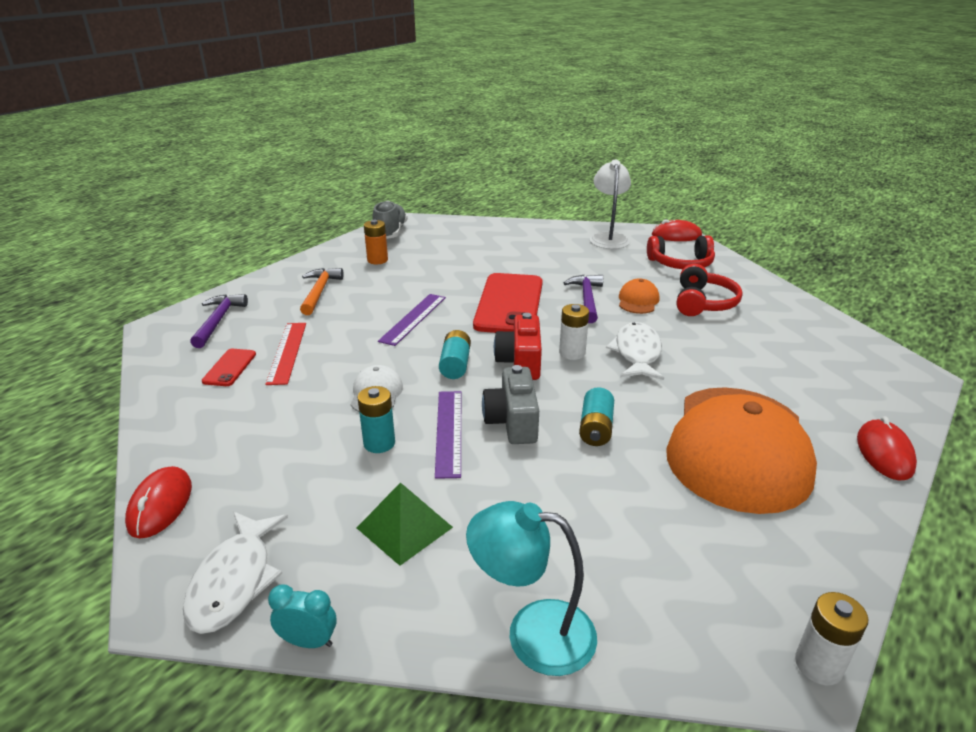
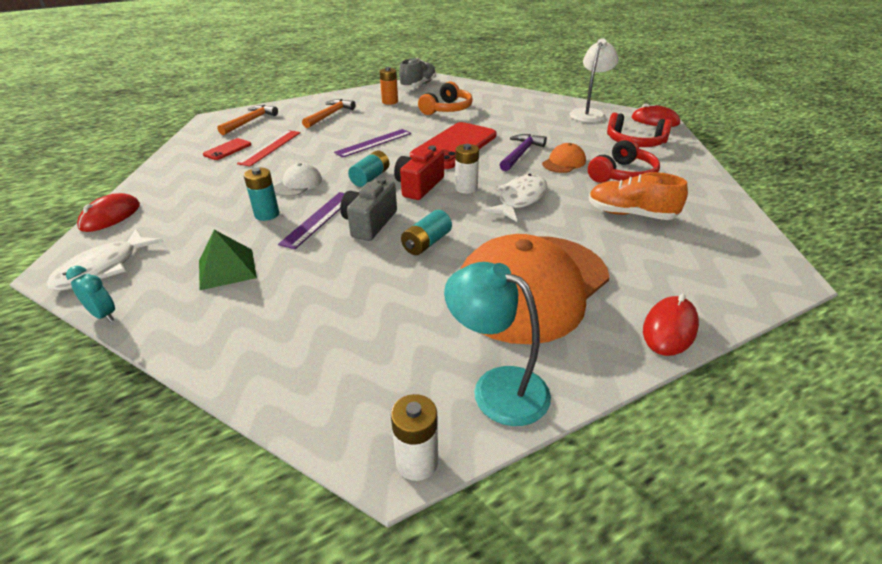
camera: 25 degrees right, 5 degrees up
purple hammer [190,294,248,348] -> orange hammer [217,105,278,135]
turquoise lamp [466,501,597,676] -> turquoise lamp moved to [444,262,551,426]
none -> orange headphones [418,81,473,115]
none -> orange shoe [589,172,688,220]

